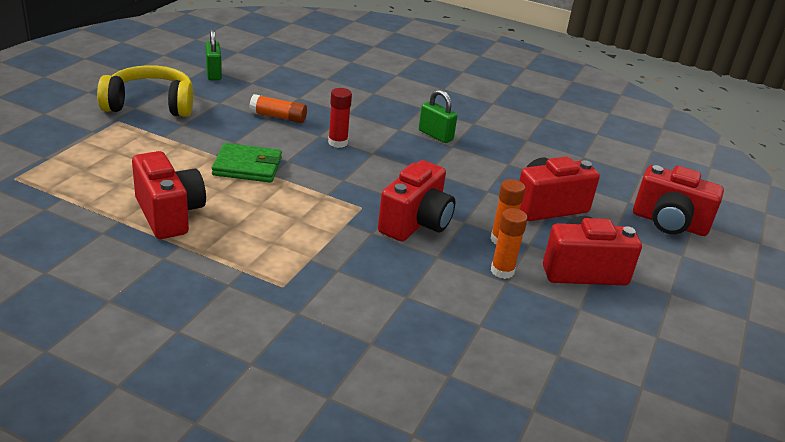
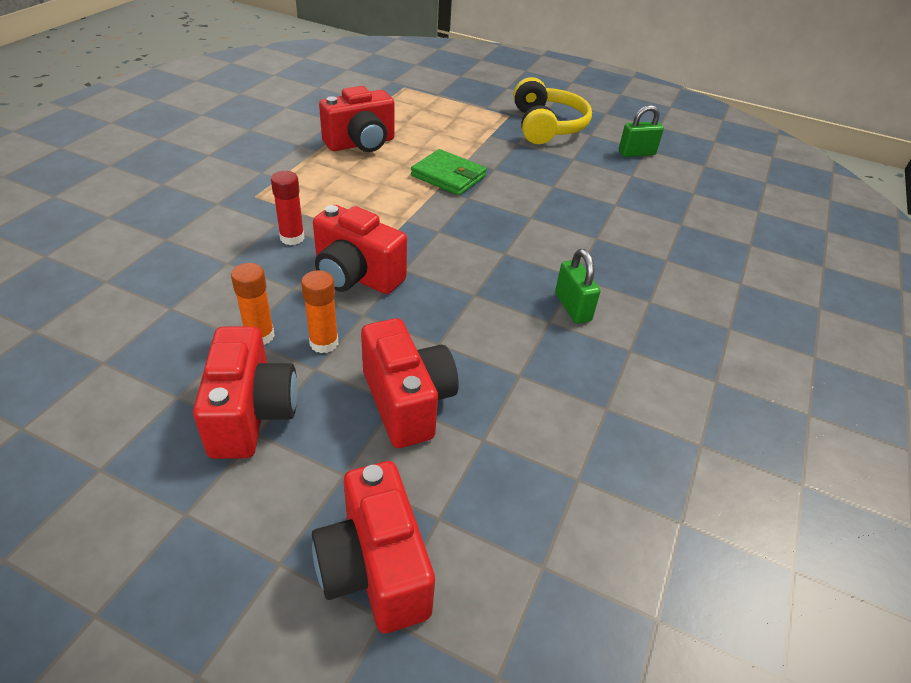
camera: 90 degrees right, 10 degrees up
green wallet [212,143,282,183] -> green wallet turned 60 degrees counterclockwise [411,149,487,195]
orange glue stick [249,94,307,123] -> none
red glue stick [328,88,352,148] -> red glue stick moved to [271,171,305,245]
green padlock [419,89,457,143] -> green padlock turned 60 degrees counterclockwise [555,249,601,324]
red camera [633,165,724,236] -> red camera turned 45 degrees counterclockwise [312,461,435,634]

